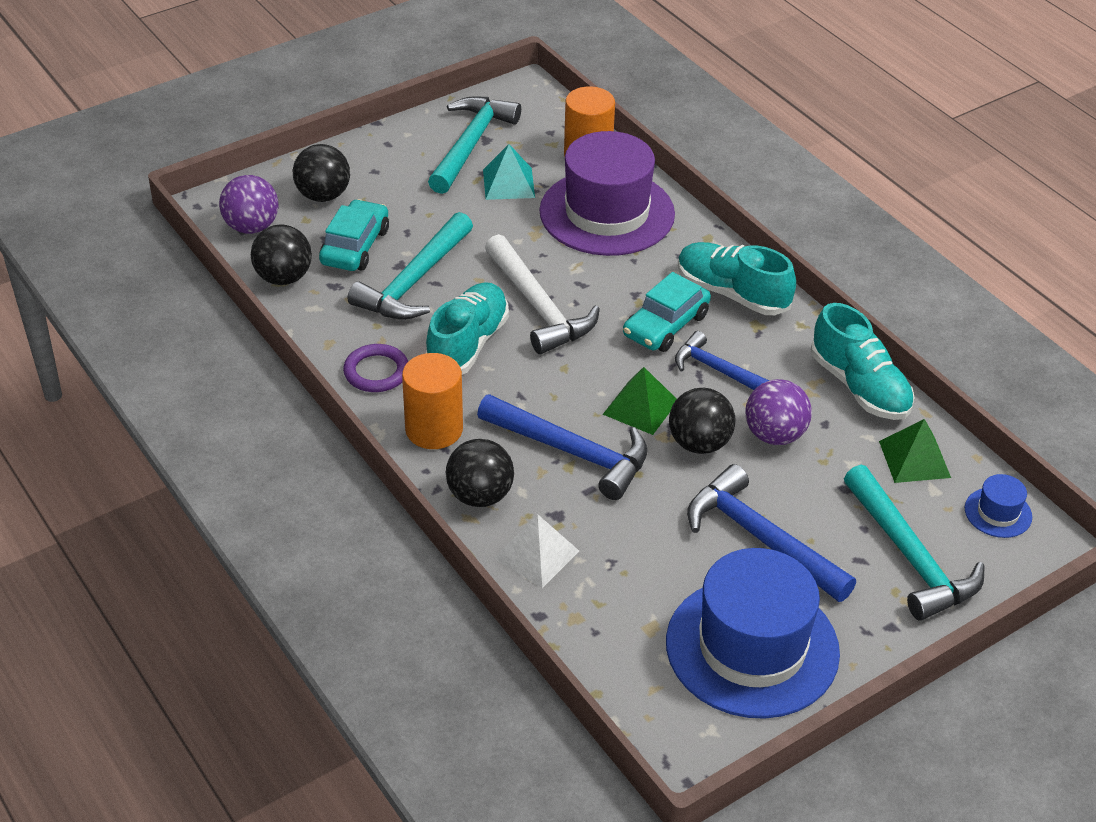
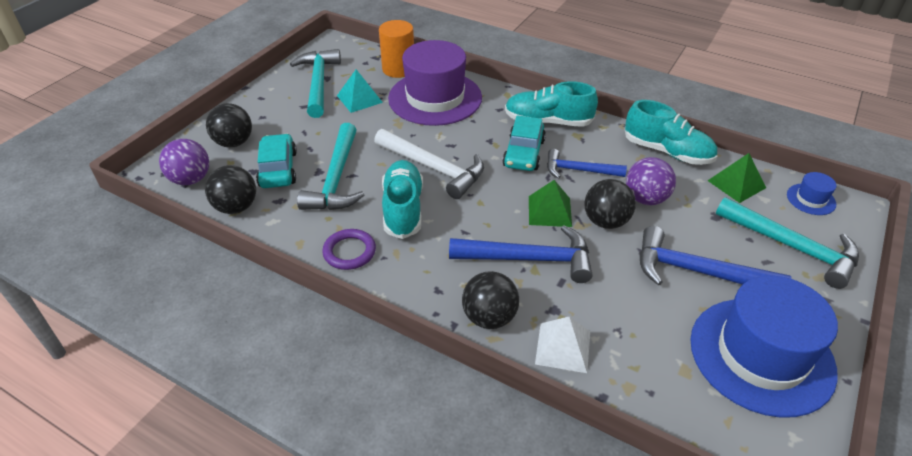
camera: 25 degrees left, 0 degrees up
orange cylinder [402,353,463,449] -> none

